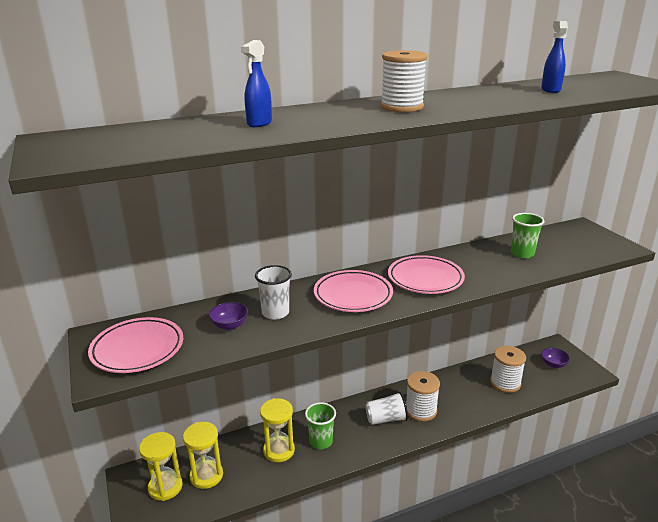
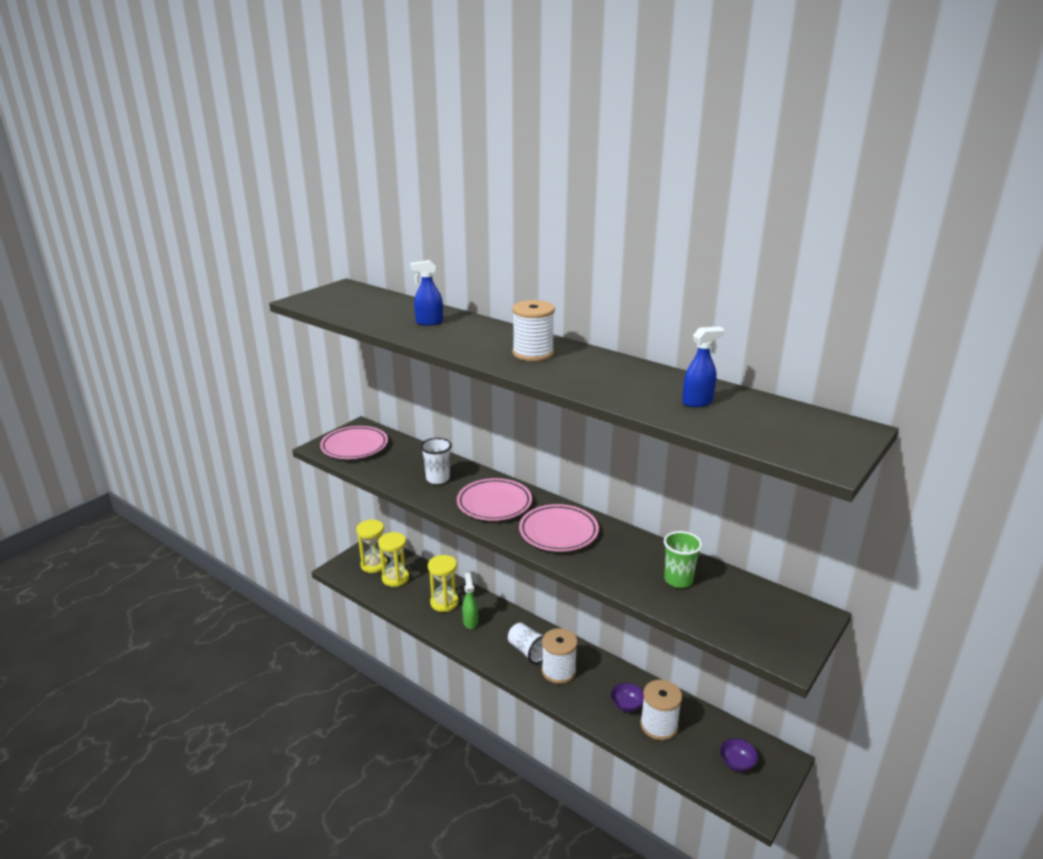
camera: 60 degrees right, 0 degrees up
purple bowl [209,302,248,330] -> purple bowl moved to [611,683,644,712]
green cup [305,402,336,449] -> green spray bottle [462,573,478,629]

